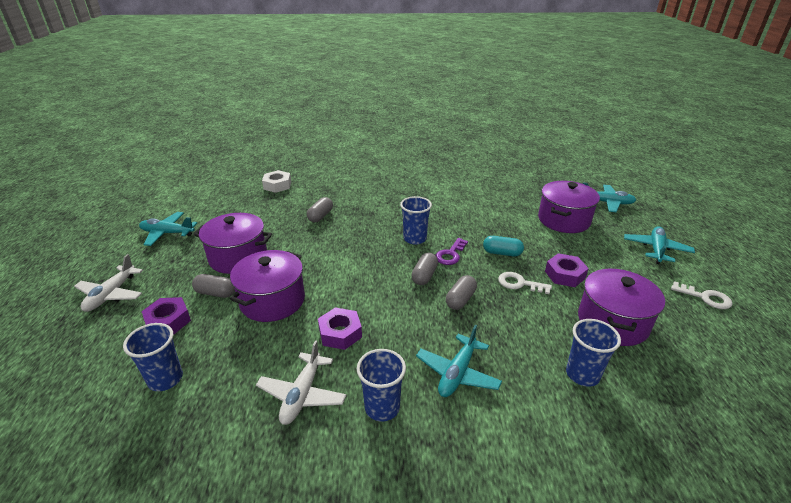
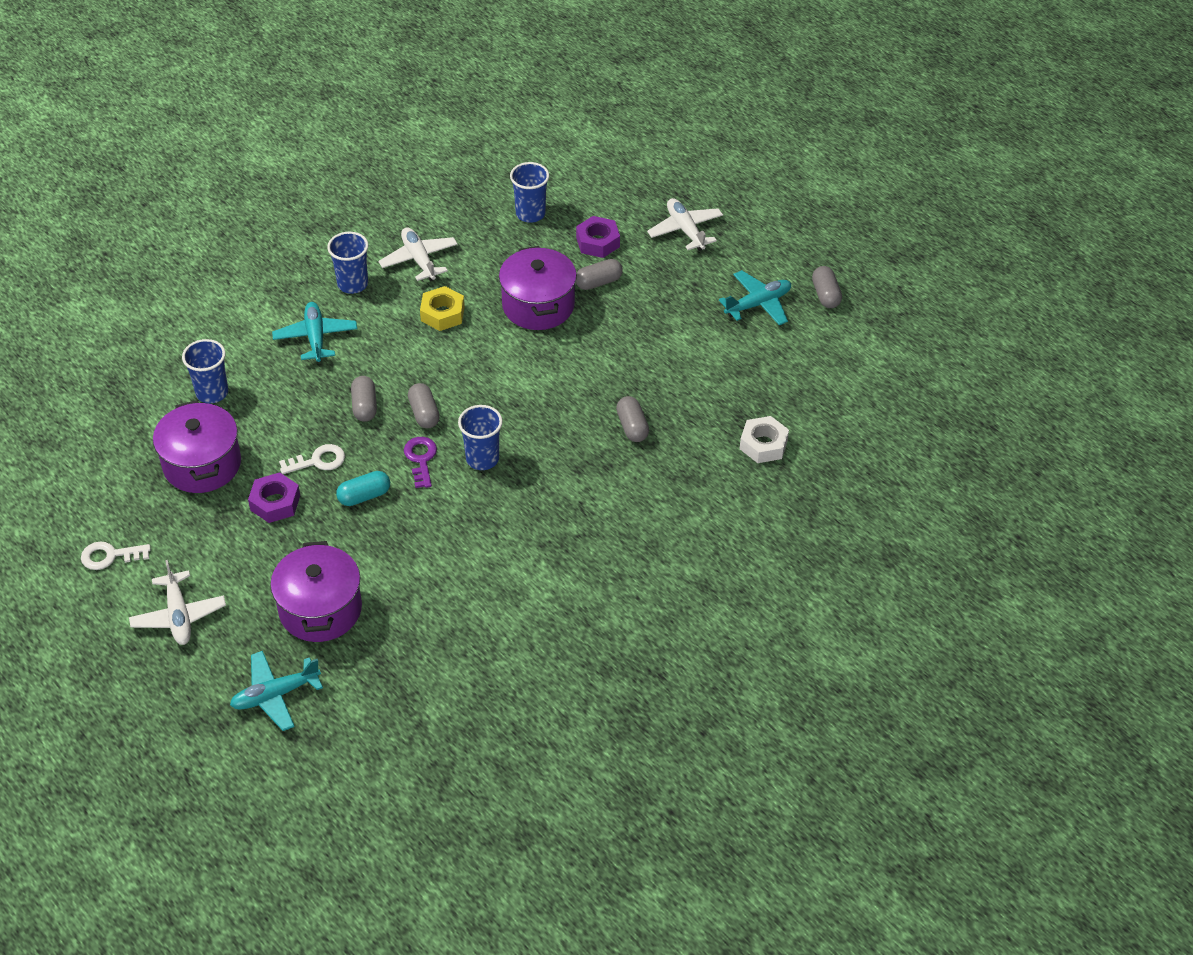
camera: 140 degrees right, 15 degrees up
purple pot [193,213,272,274] -> none
purple nut [318,307,362,350] -> yellow nut [420,286,465,331]
turquoise plane [624,226,695,264] -> white plane [129,560,226,645]
none -> grey capsule [812,266,842,308]

